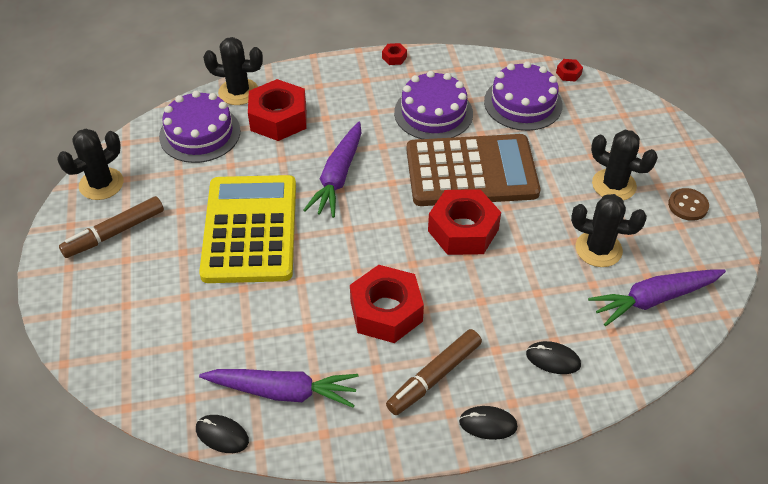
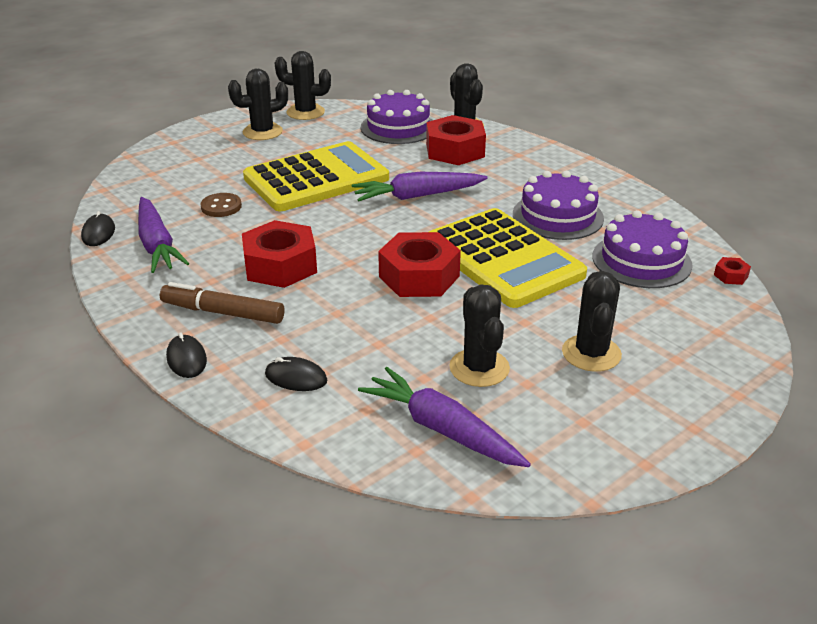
camera: 60 degrees right, 15 degrees down
brown marker [59,196,164,258] -> black cactus [228,69,288,140]
red nut [382,43,407,65] -> none
brown calculator [407,134,540,206] -> yellow calculator [429,208,587,308]
black mouse [526,341,581,374] -> black mouse turned 60 degrees counterclockwise [265,357,327,391]
brown button [668,188,709,221] -> brown button moved to [200,193,242,217]

